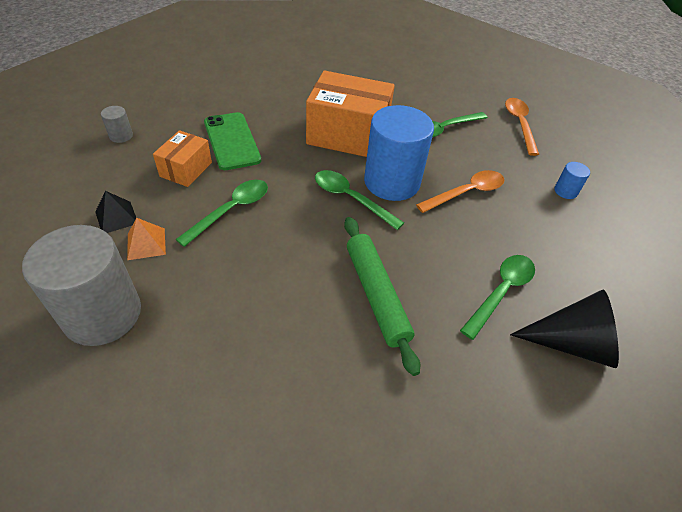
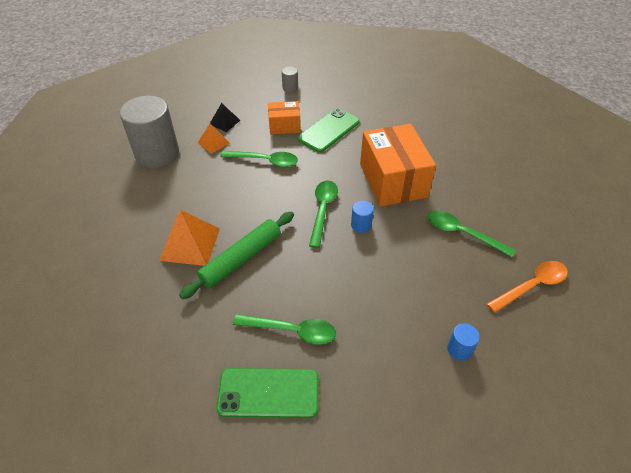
camera: 65 degrees right, 0 degrees up
blue cylinder [364,105,434,201] -> blue cylinder [351,201,374,233], size x0.42
orange spoon [416,170,504,213] -> none
black cone [510,289,619,368] -> green phone [216,368,318,418]
none -> orange pyramid [159,210,220,266]

